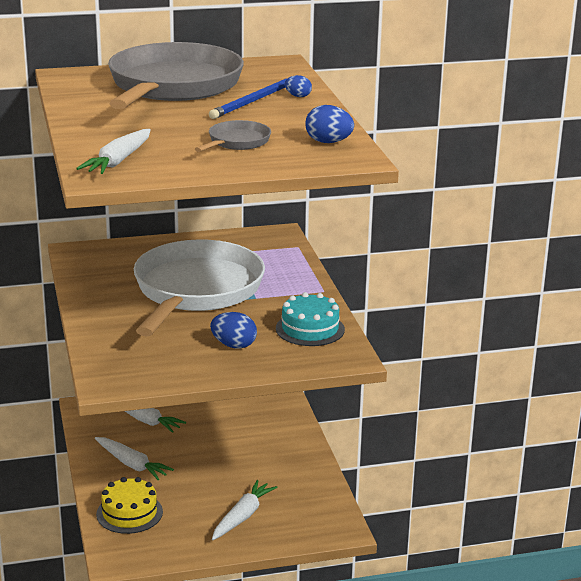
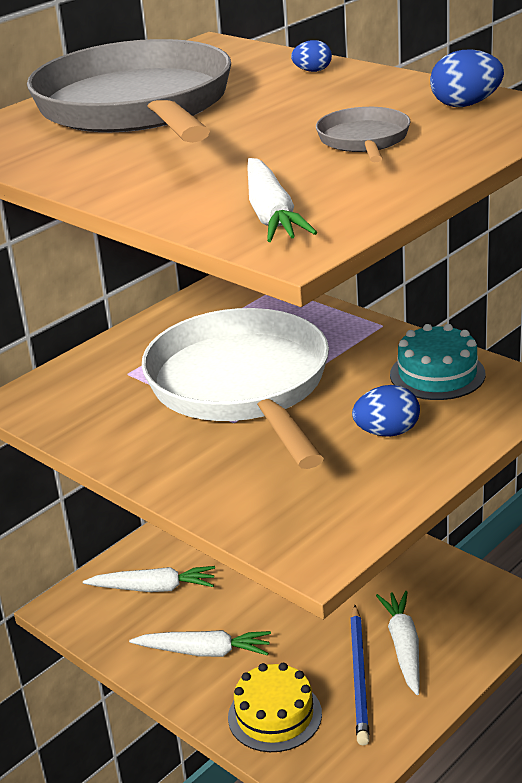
camera: 30 degrees left, 5 degrees up
blue pencil [209,78,287,119] -> blue pencil moved to [350,605,370,746]

